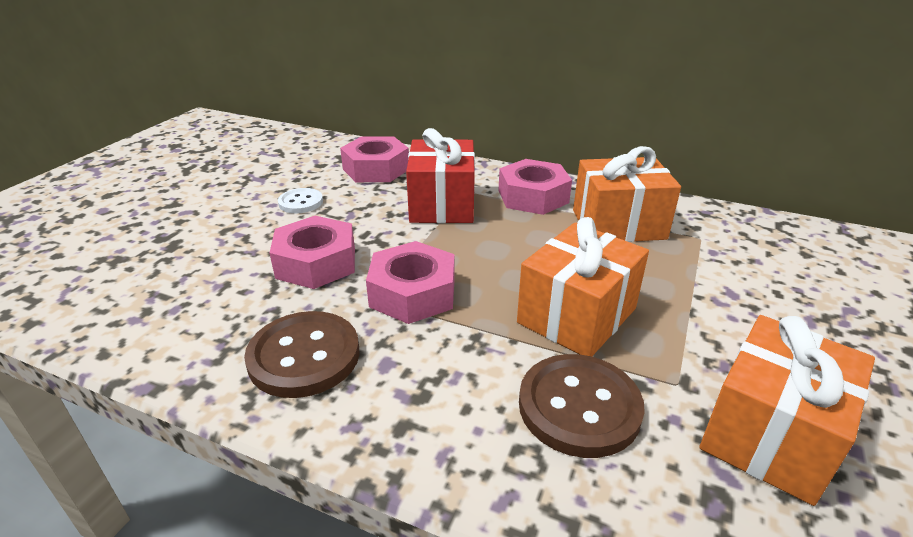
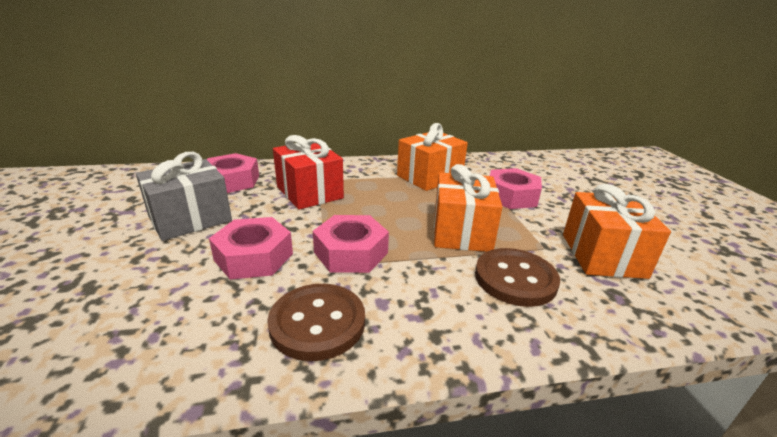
camera: 35 degrees left, 5 degrees down
white button [278,188,323,213] -> grey gift [136,152,232,241]
pink nut [498,159,572,215] -> pink nut moved to [490,168,542,209]

